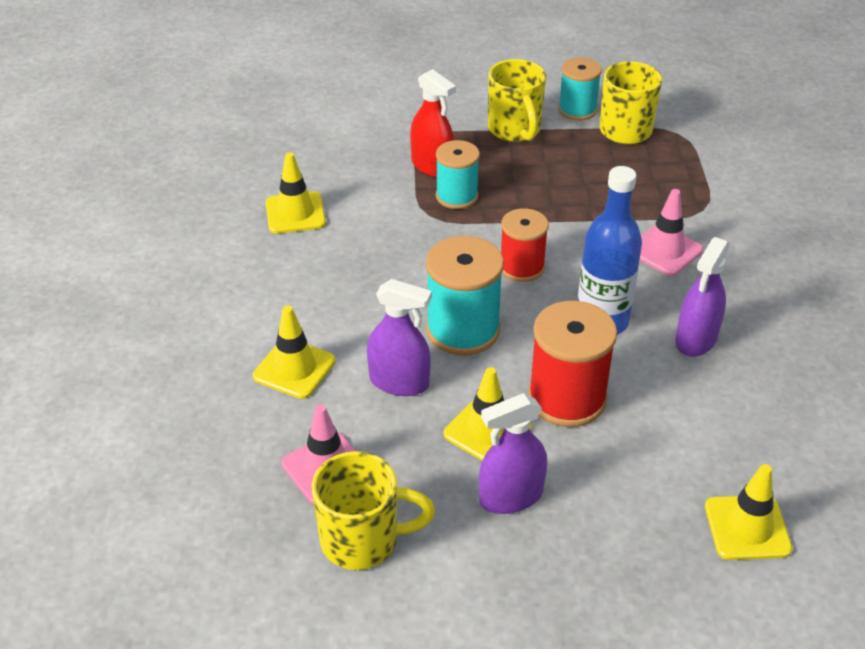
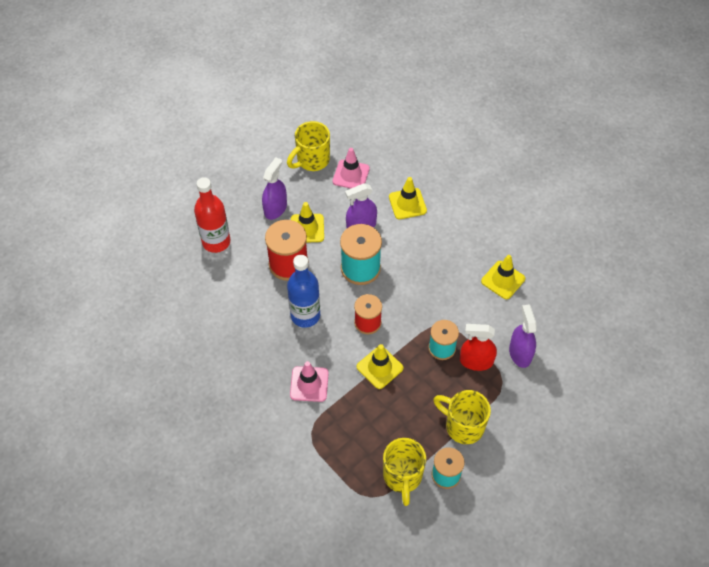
camera: 140 degrees right, 15 degrees up
purple spray bottle [675,237,730,357] -> purple spray bottle moved to [509,305,537,368]
yellow traffic cone [705,464,792,560] -> yellow traffic cone moved to [357,344,403,389]
none -> red bottle [194,177,230,253]

